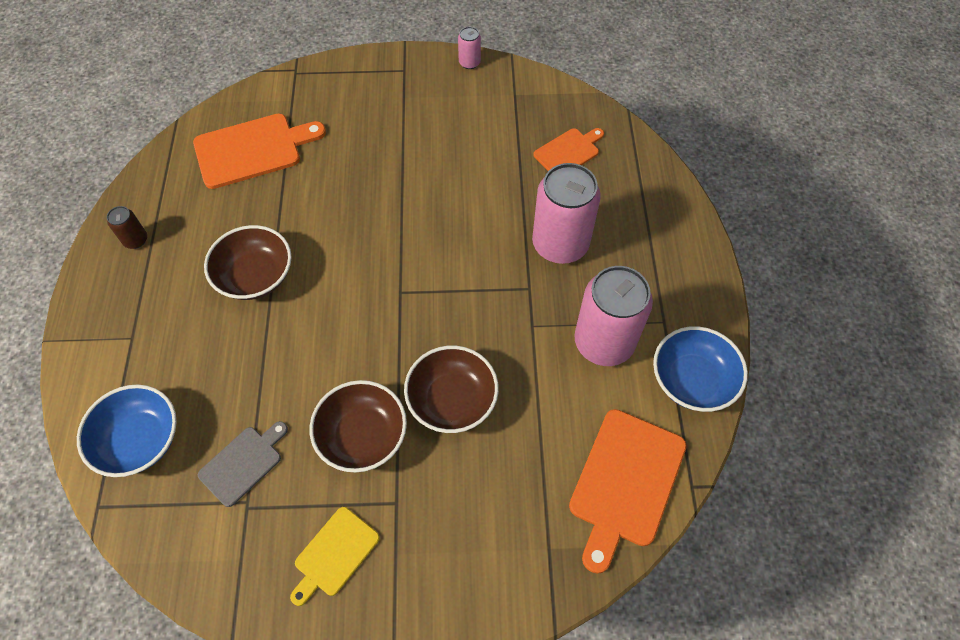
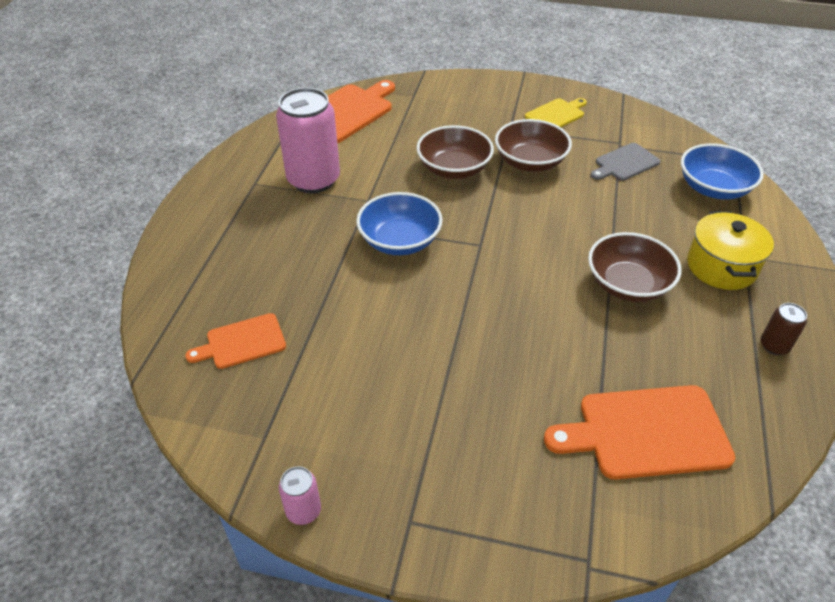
camera: 165 degrees left, 15 degrees down
pink can [532,163,601,264] -> none
blue bowl [653,326,748,412] -> blue bowl moved to [356,192,443,255]
none -> yellow pot [687,211,774,290]

